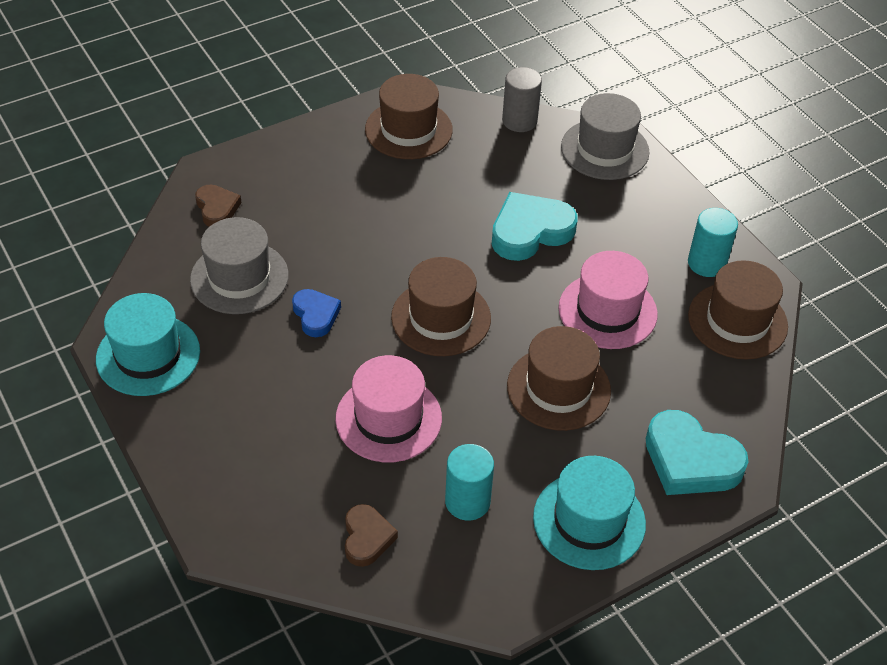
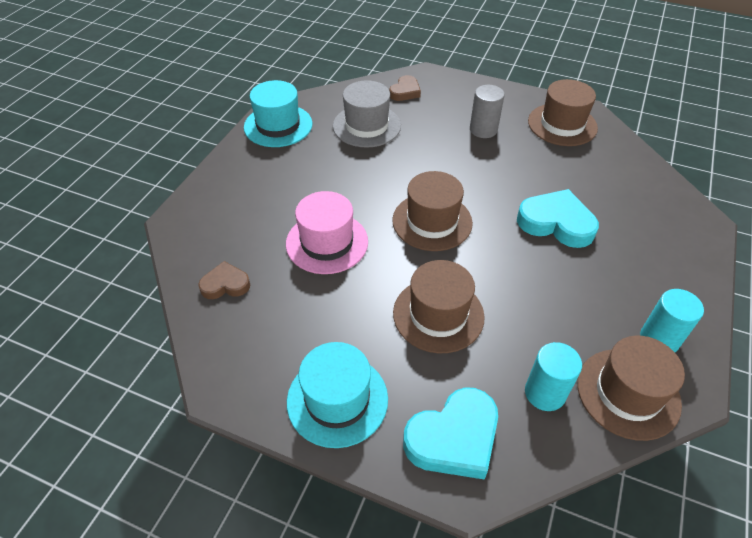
camera: 55 degrees right, 0 degrees up
blue heart [292,289,341,337] -> none
brown heart [345,504,398,567] -> brown heart turned 150 degrees counterclockwise [198,261,250,299]
turquoise cylinder [445,444,494,521] -> turquoise cylinder moved to [525,342,582,411]
grey cylinder [502,67,542,132] -> grey cylinder moved to [470,85,505,138]
pink hat [559,251,658,349] -> none
grey hat [561,93,650,180] -> none
turquoise heart [646,410,748,495] -> turquoise heart turned 120 degrees counterclockwise [403,387,498,480]

